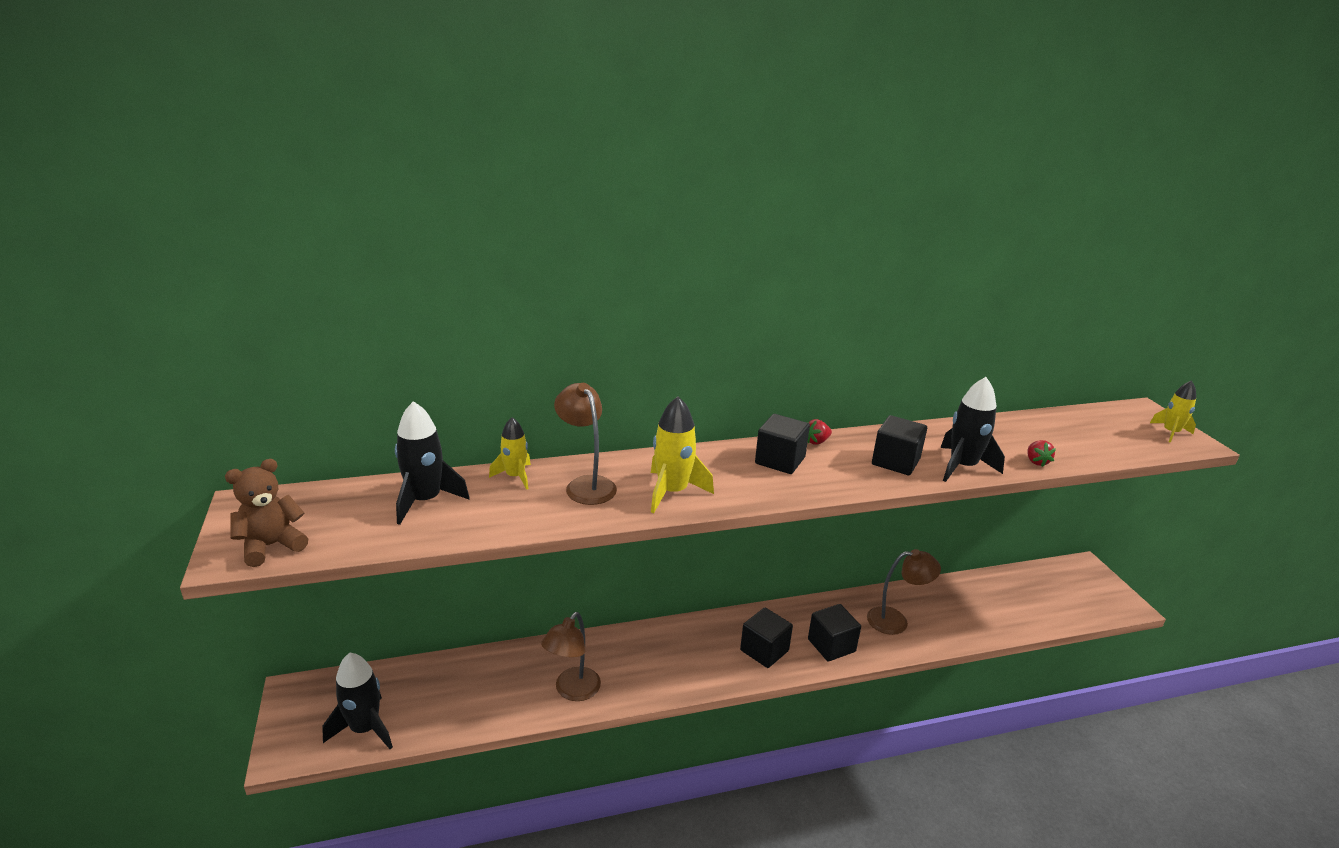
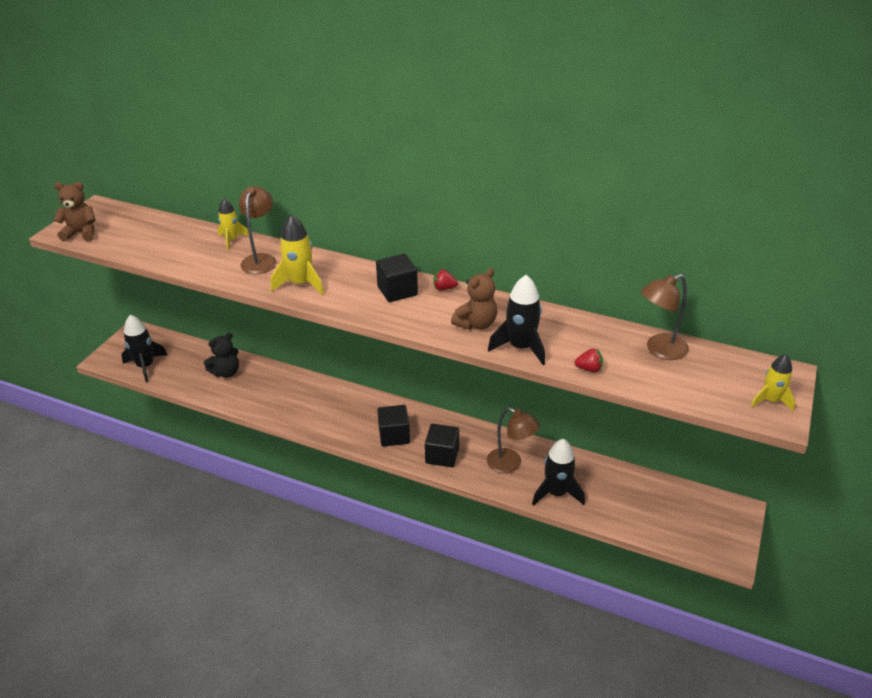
camera: 40 degrees right, 10 degrees up
black rocket [395,401,470,525] -> black rocket moved to [532,439,585,506]
brown lamp [541,612,601,701] -> brown lamp moved to [641,274,689,360]
black cube [872,415,927,475] -> brown teddy bear [451,268,497,330]
red strawberry [1028,440,1056,467] -> red strawberry turned 120 degrees counterclockwise [574,349,603,372]
none -> black teddy bear [204,333,239,378]

